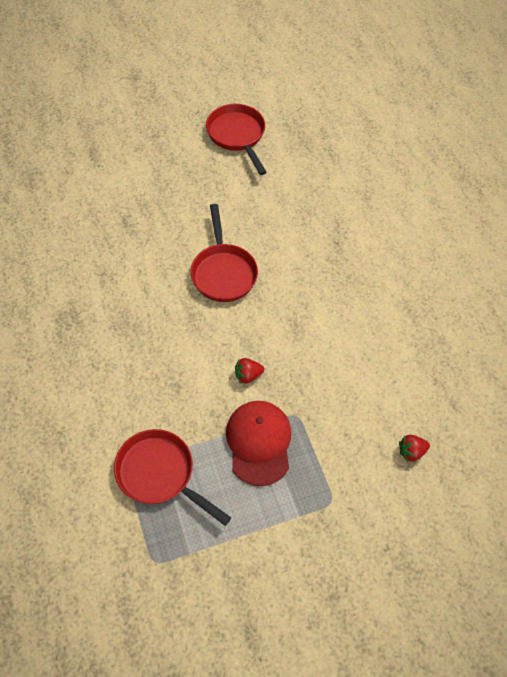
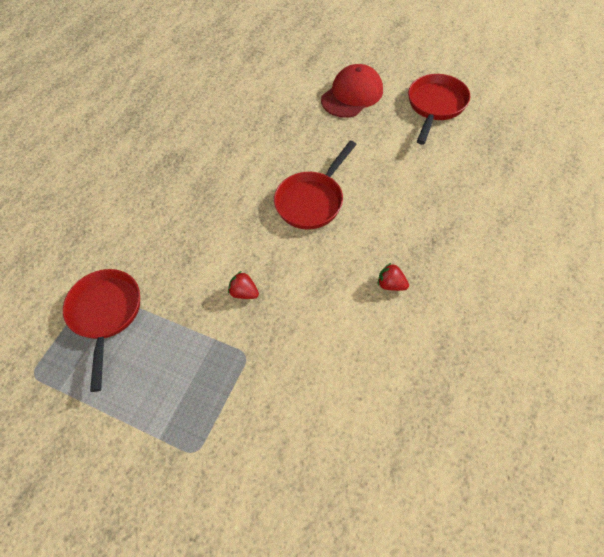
camera: 50 degrees right, 0 degrees up
red cap [226,401,291,486] -> red cap moved to [321,64,383,118]
red strawberry [399,435,430,462] -> red strawberry moved to [378,263,409,291]

